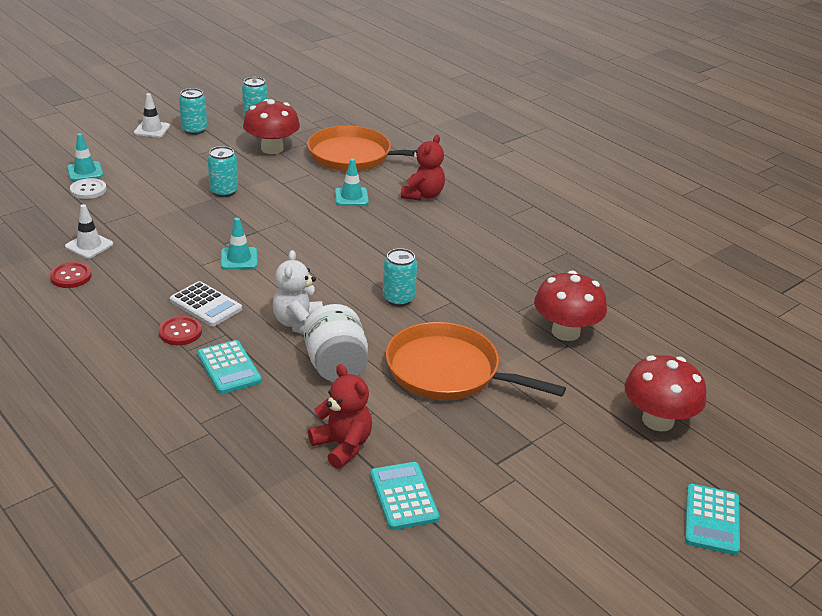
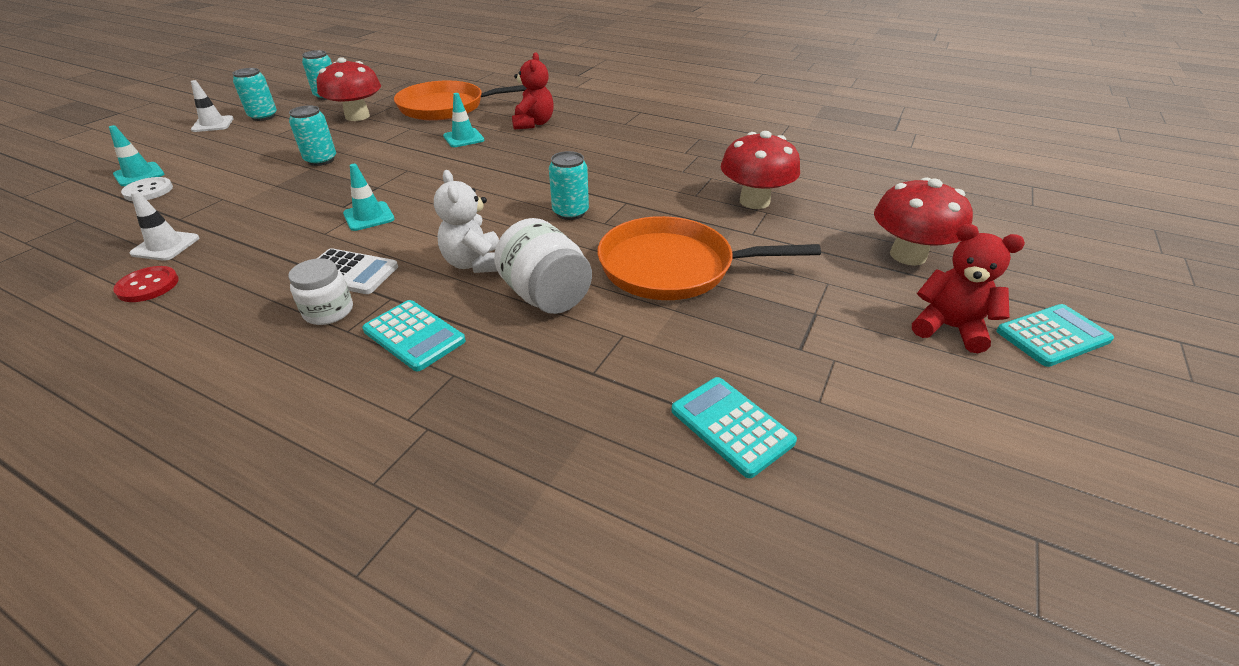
camera: 20 degrees left, 5 degrees up
red button [158,316,202,345] -> white jar [288,258,353,325]
red teddy bear [308,364,372,469] -> red teddy bear moved to [912,224,1025,353]
turquoise calculator [685,484,740,555] -> turquoise calculator turned 105 degrees counterclockwise [996,304,1114,367]

